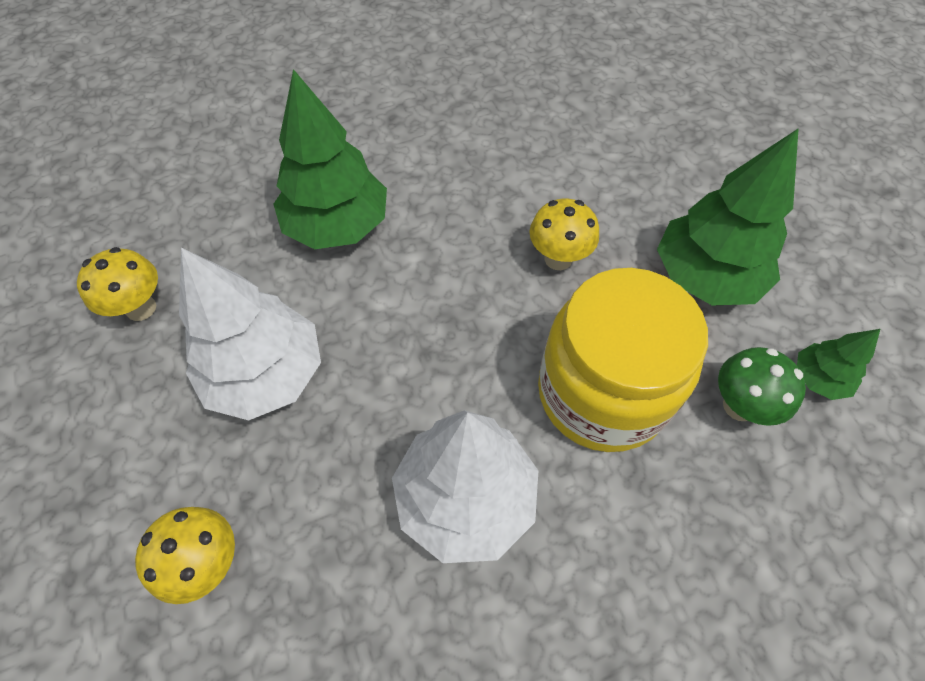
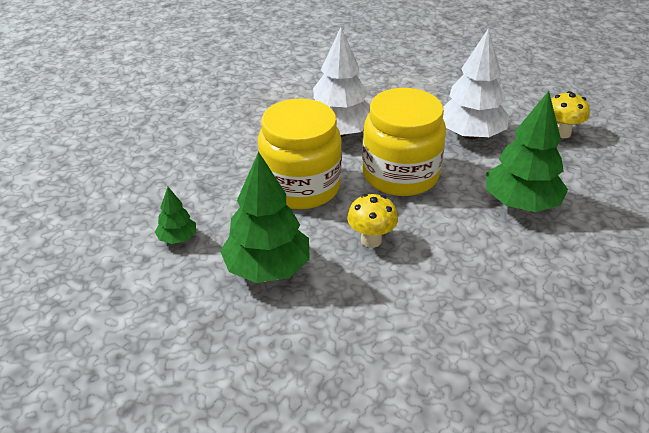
camera: 150 degrees right, 20 degrees down
yellow mushroom [135,507,235,604] -> none
green mushroom [718,347,806,426] -> none
none -> yellow jar [362,88,446,196]

